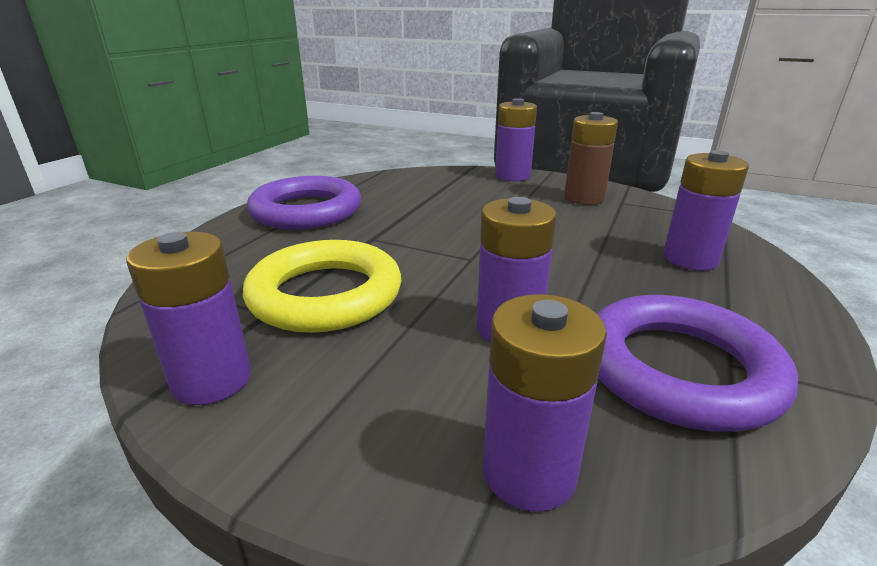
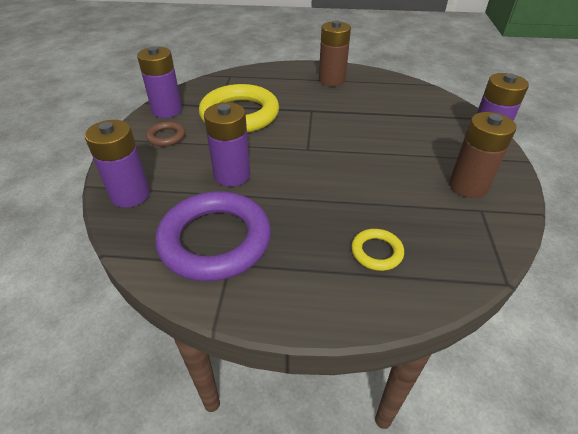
camera: 70 degrees right, 15 degrees up
purple ring [247,176,361,230] -> brown battery [319,20,351,86]
purple battery [663,150,749,270] -> yellow ring [351,229,404,271]
none -> brown ring [146,121,185,146]

